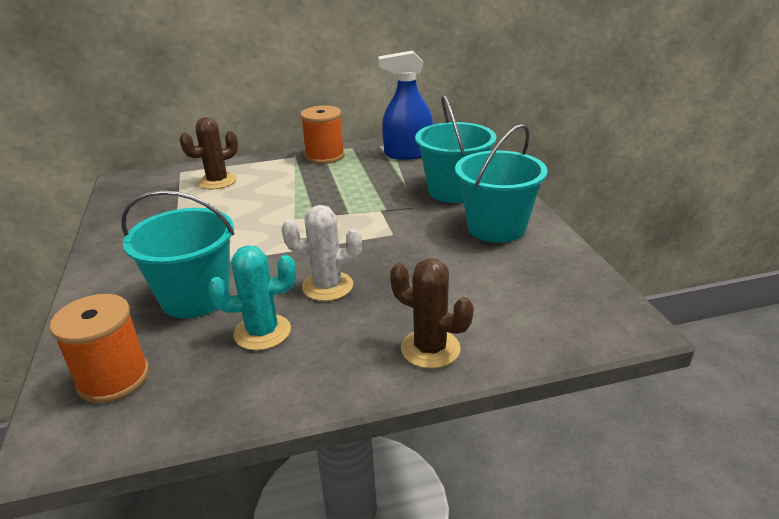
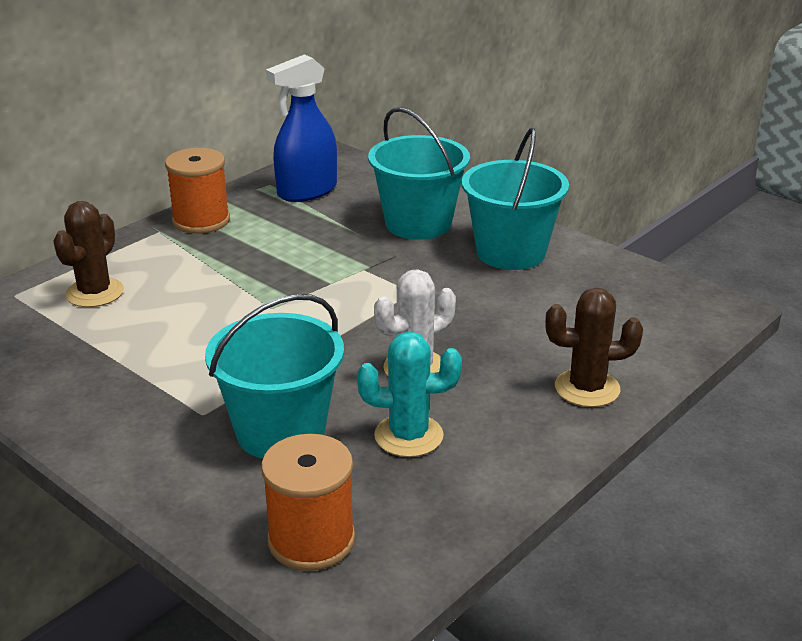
camera: 35 degrees left, 0 degrees up
turquoise cactus [208,245,296,351] -> turquoise cactus turned 45 degrees clockwise [357,331,462,457]

